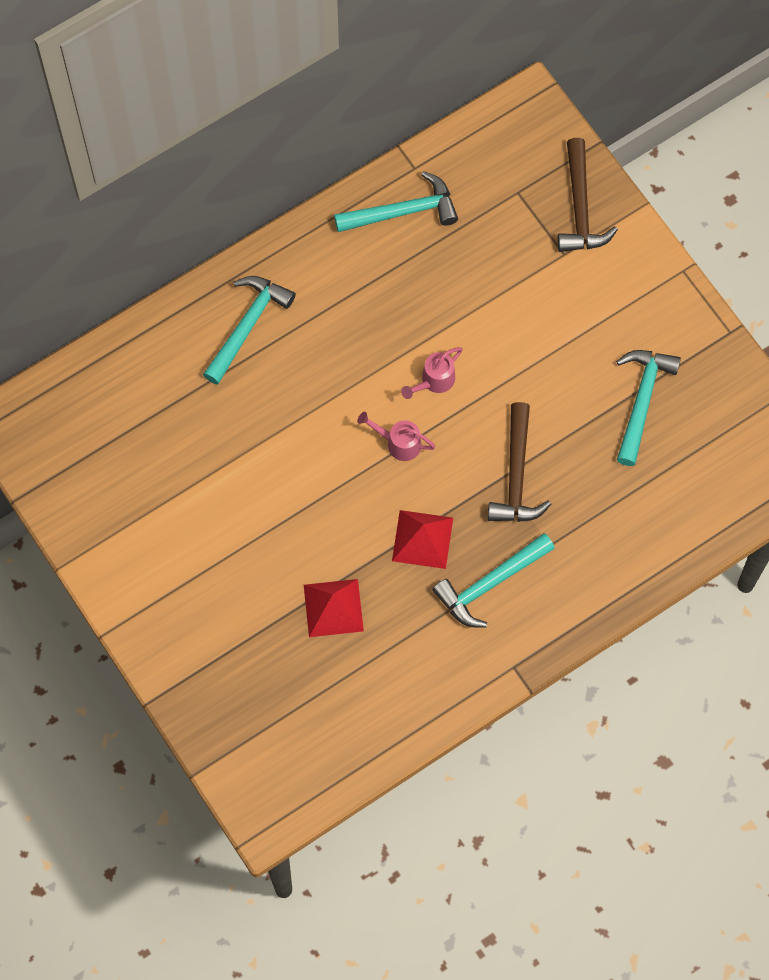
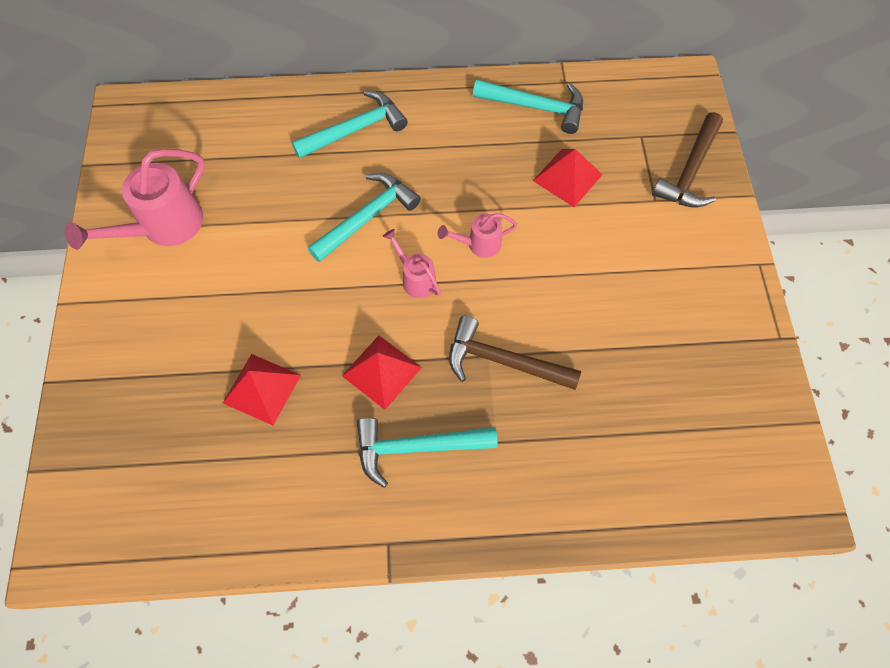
camera: 30 degrees right, 5 degrees down
brown hammer [488,402,551,522] -> brown hammer turned 75 degrees clockwise [449,316,581,390]
turquoise hammer [616,350,681,466] -> turquoise hammer moved to [308,173,421,262]
none -> pink watering can [65,149,205,250]
none -> red pyramid [533,149,603,207]

